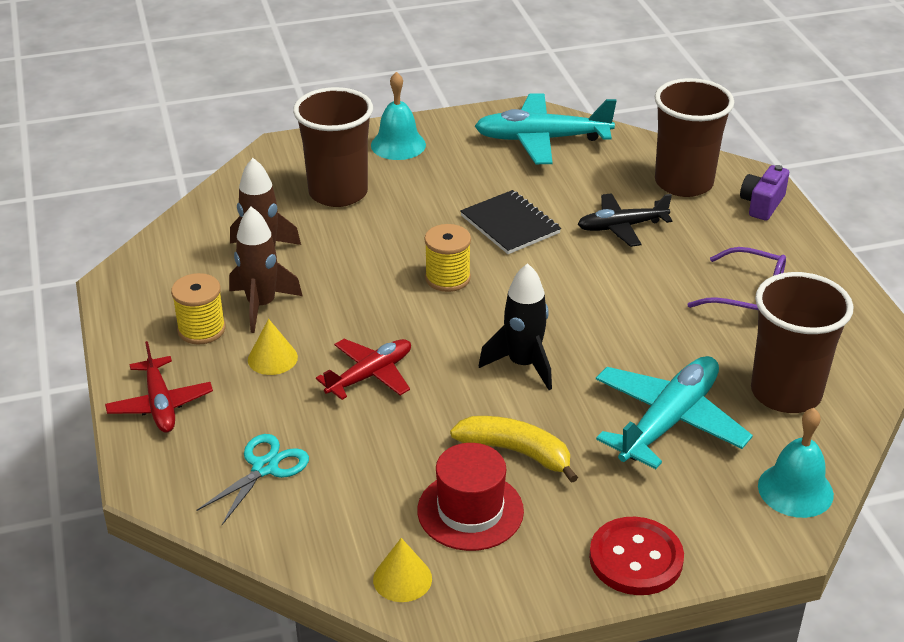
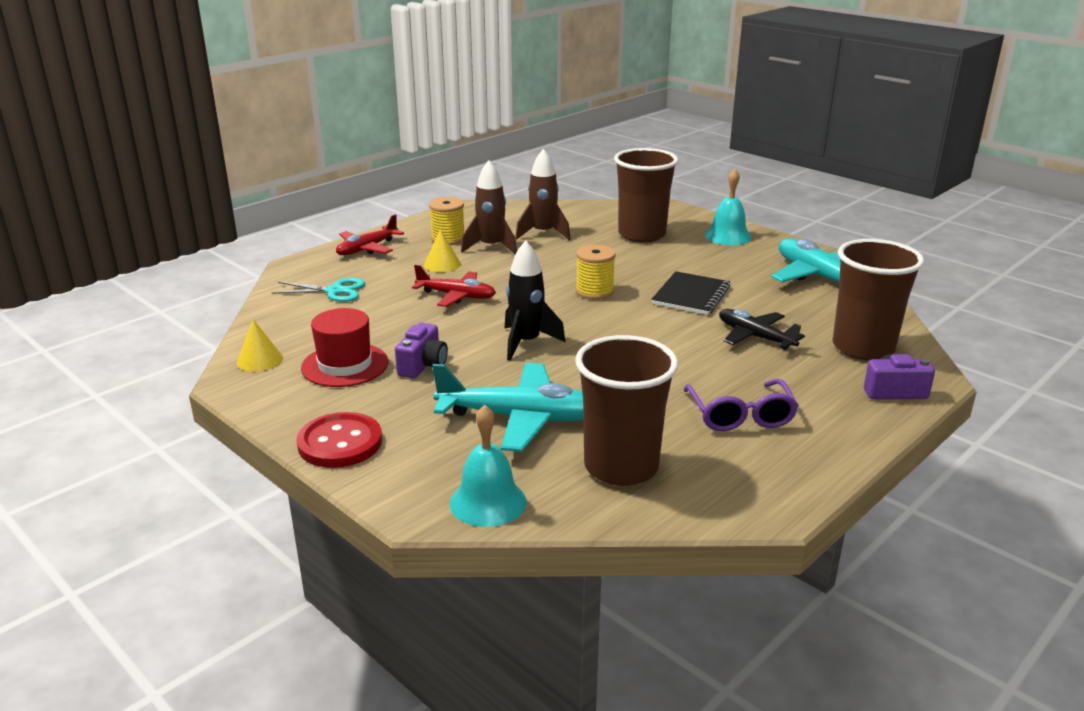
camera: 60 degrees right, 10 degrees down
yellow banana [450,416,578,483] -> purple camera [395,323,448,378]

